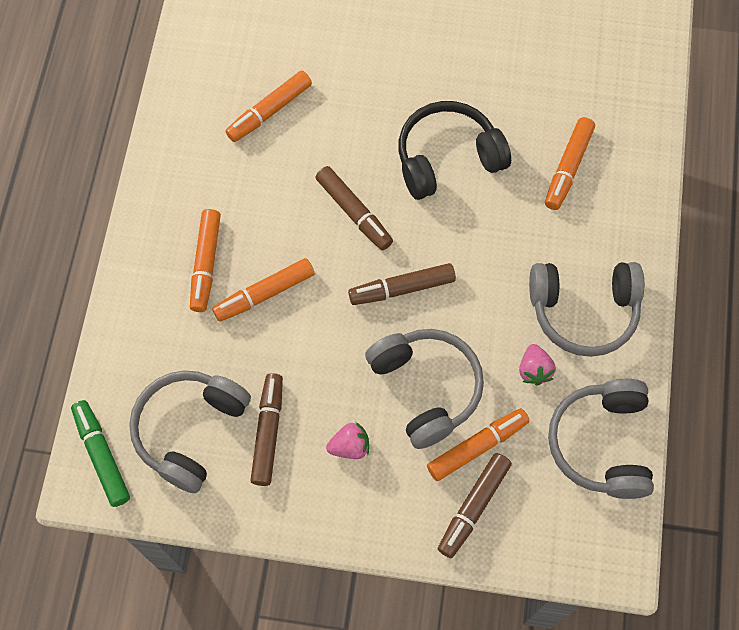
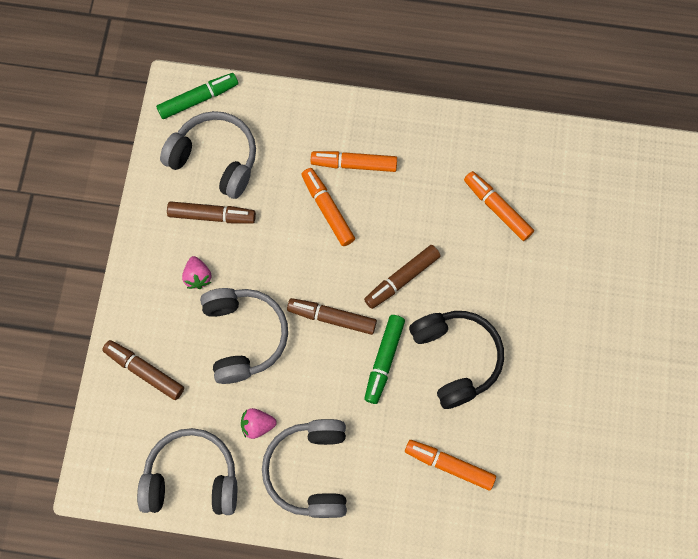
camera: 90 degrees right, 5 degrees up
brown marker [348,263,456,305] -> brown marker turned 60 degrees counterclockwise [287,298,377,335]
grey headphones [365,329,484,449] -> grey headphones turned 75 degrees counterclockwise [200,288,288,384]
orange marker [427,408,529,481] -> none
none -> green marker [364,315,405,404]

